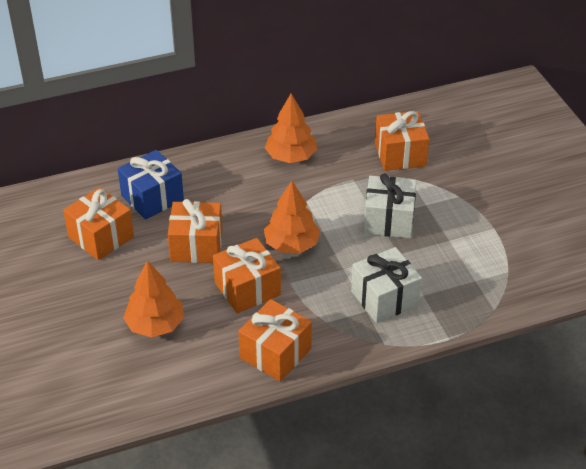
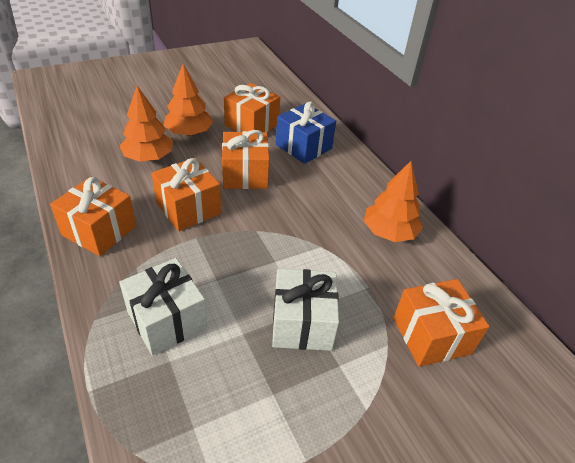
camera: 80 degrees right, 0 degrees up
orange tree [264,181,320,253] -> orange tree moved to [164,64,213,136]

